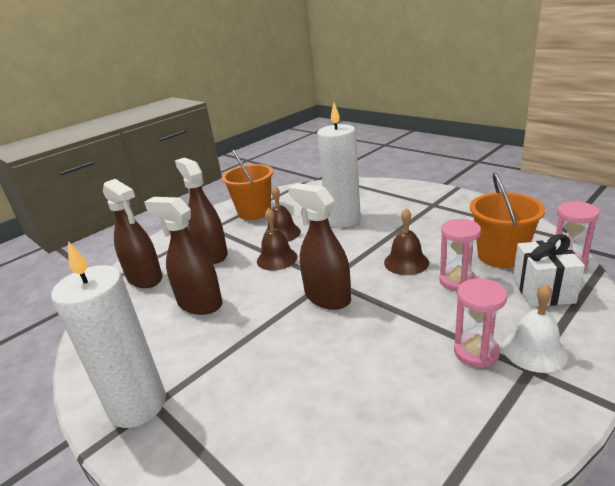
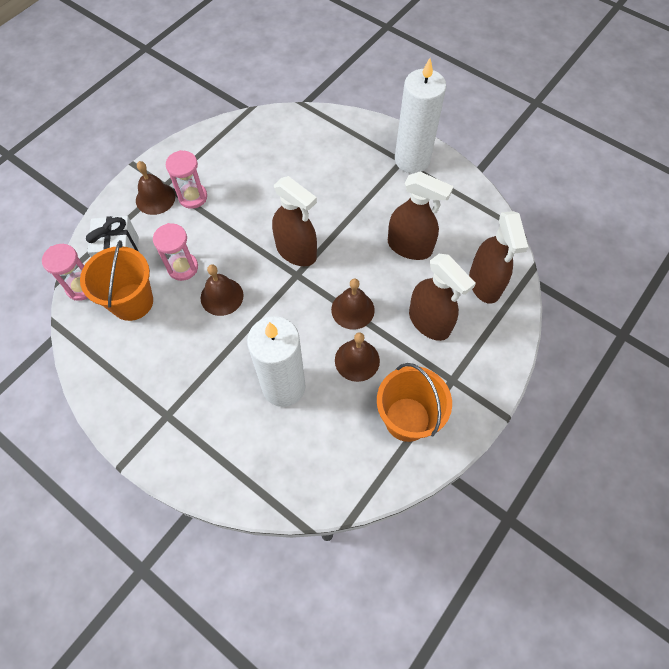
camera: 170 degrees right, 35 degrees up
brown spray bottle [103,179,163,288] -> brown spray bottle turned 135 degrees counterclockwise [469,211,528,304]
white bell [503,284,568,373] -> brown bell [136,161,175,215]

